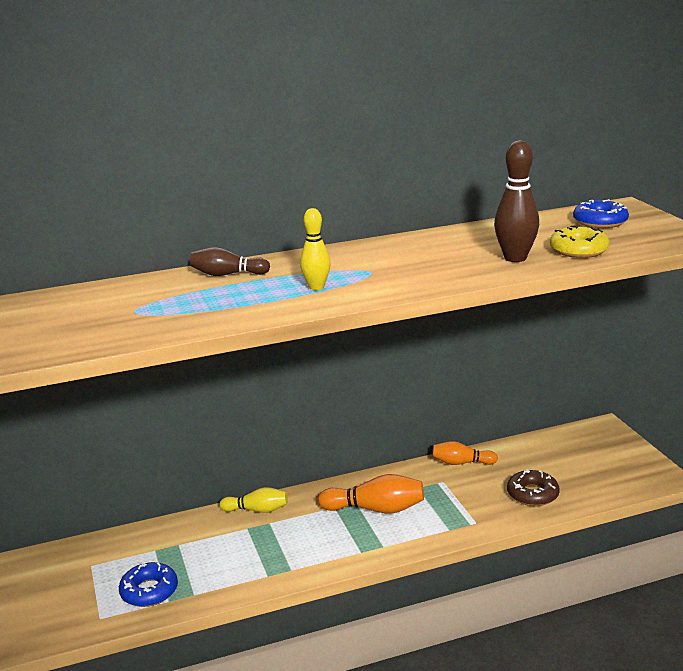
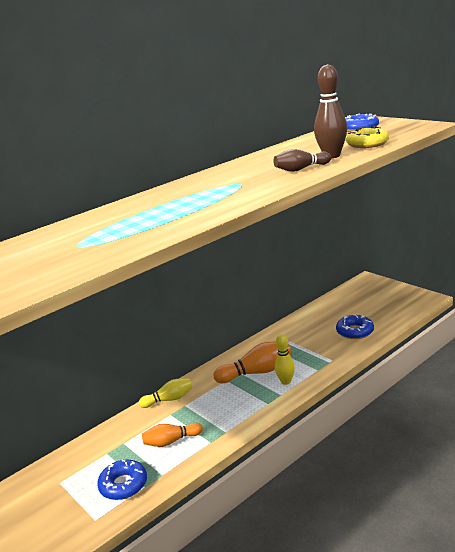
camera: 20 degrees left, 0 degrees up
brown bowling pin [190,247,270,276] -> brown bowling pin moved to [273,149,331,172]
yellow bowling pin [300,208,331,290] -> yellow bowling pin moved to [275,334,295,385]
orange bowling pin [432,441,498,465] -> orange bowling pin moved to [142,423,203,447]
brown donut [507,469,560,506] -> blue donut [336,314,374,339]

